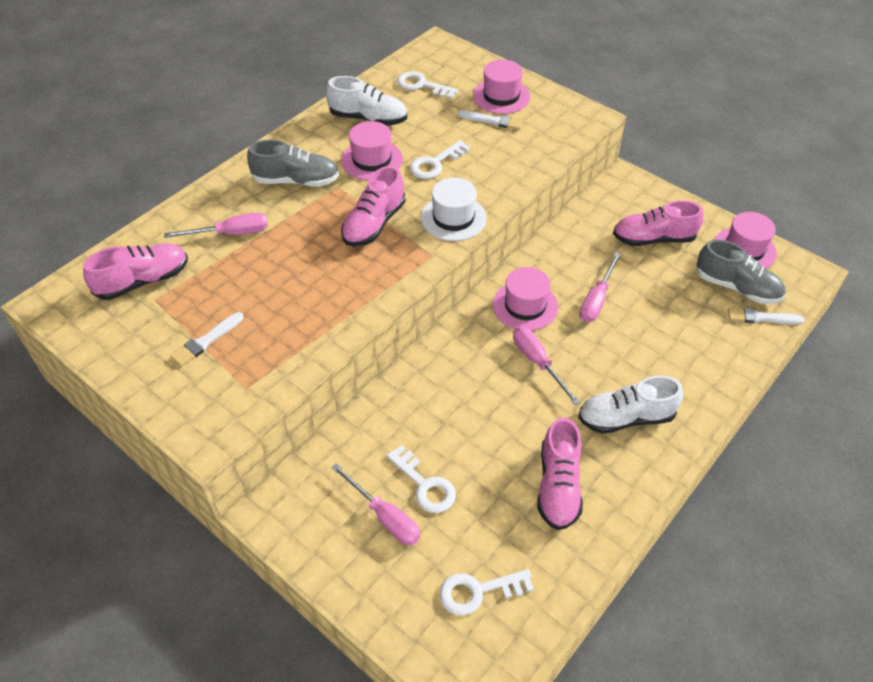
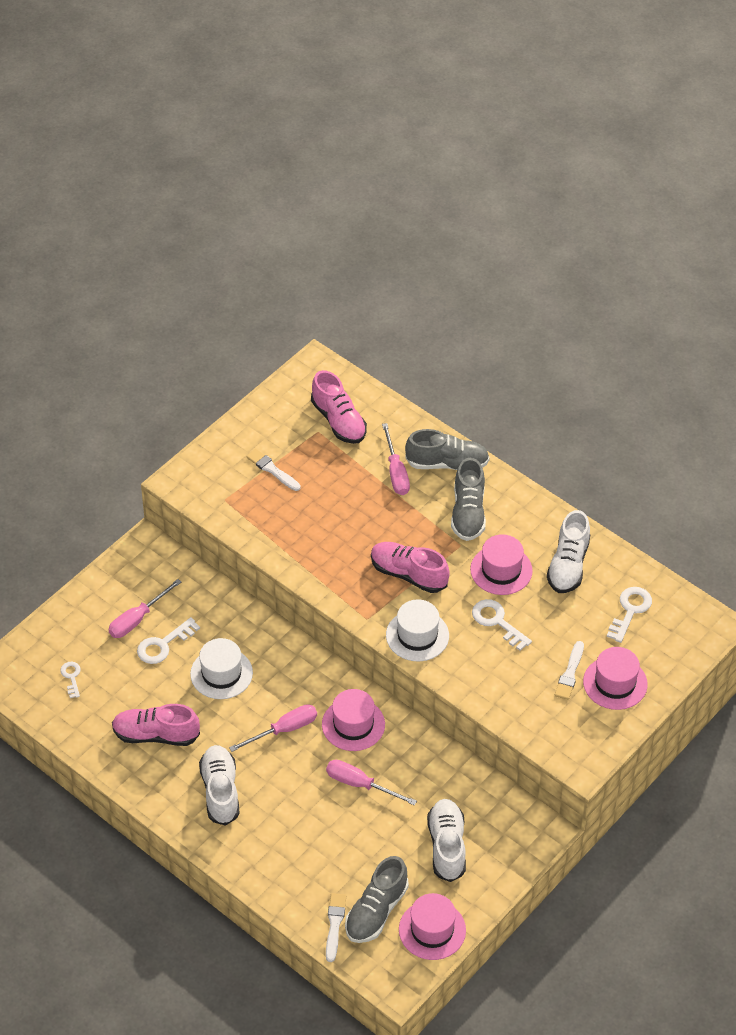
camera: 90 degrees right, 0 degrees up
white key [440,569,534,616] -> white key [60,662,81,698], size x0.62
pink shoe [613,200,703,246] -> white shoe [427,799,466,882]
none -> white hat [190,638,253,699]
none -> grey shoe [405,429,490,470]

